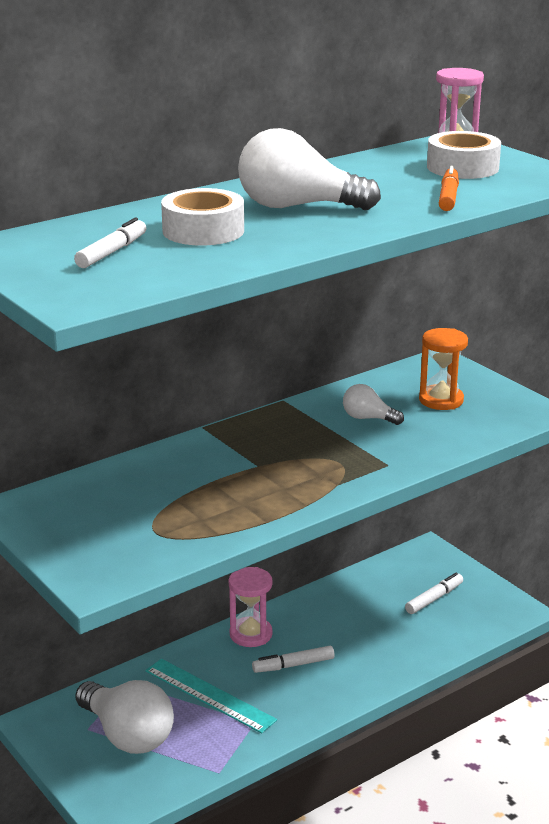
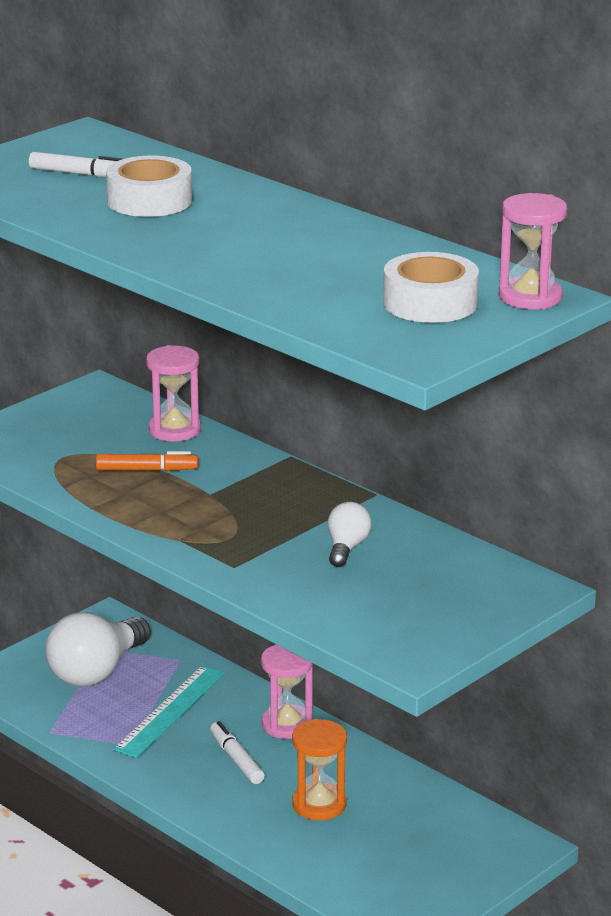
camera: 80 degrees right, 0 degrees up
white light bulb [238,128,381,210] -> none
white marker [405,573,463,614] -> none
orange hourglass [419,328,468,410] -> orange hourglass moved to [292,719,347,820]
orange marker [439,166,459,211] -> orange marker moved to [96,451,198,471]
none -> pink hourglass [146,345,201,442]

